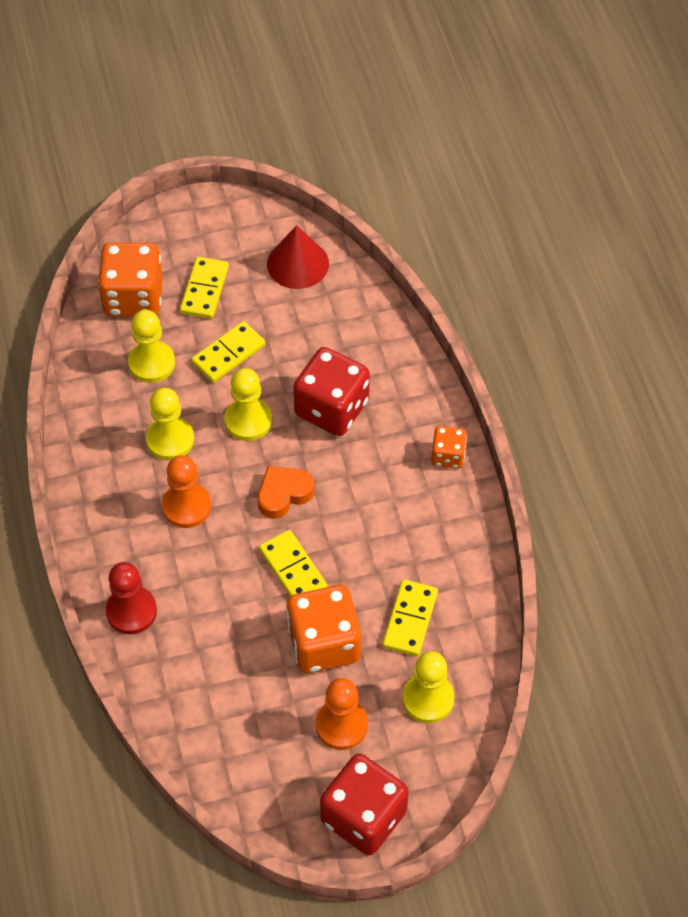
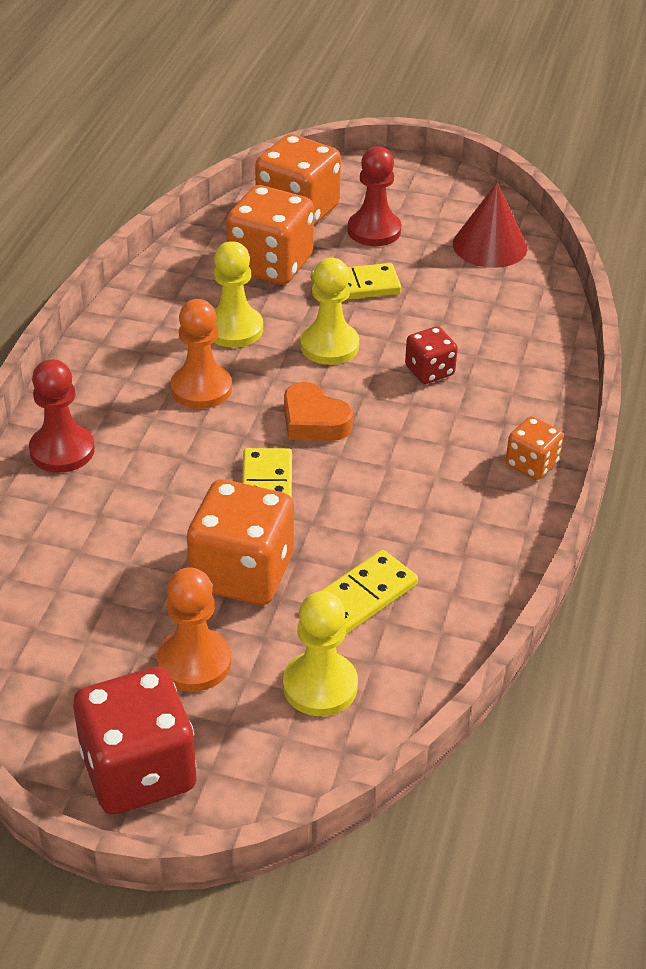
camera: 30 degrees right, 15 degrees down
yellow pawn [128,310,175,383] -> orange dice [226,185,314,285]
yellow domino [180,257,229,319] -> red pawn [348,146,402,246]
orange heart [258,466,314,519] -> orange heart turned 135 degrees counterclockwise [284,382,353,441]
red dice [293,347,370,436] -> red dice [405,326,458,384], size x0.53

